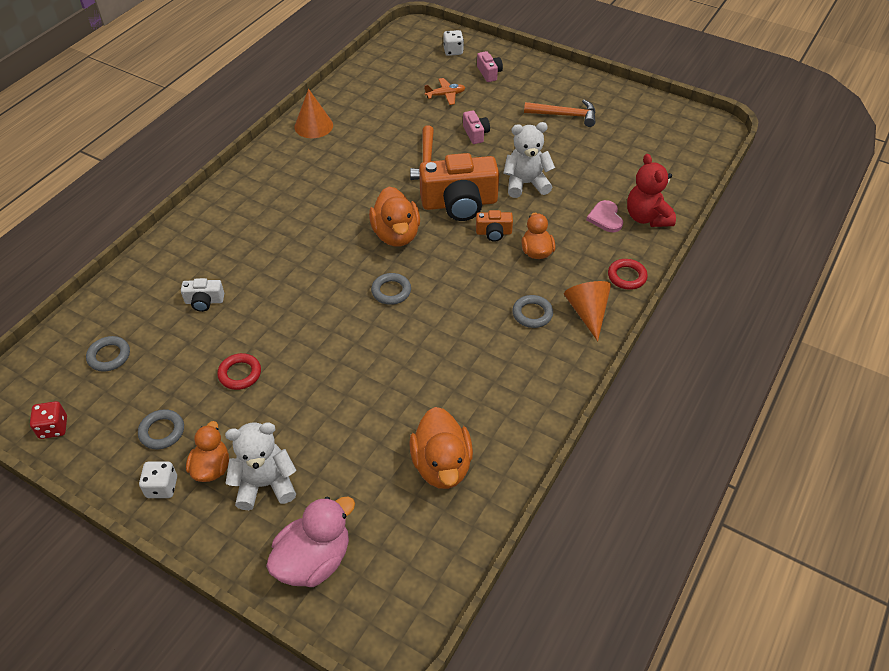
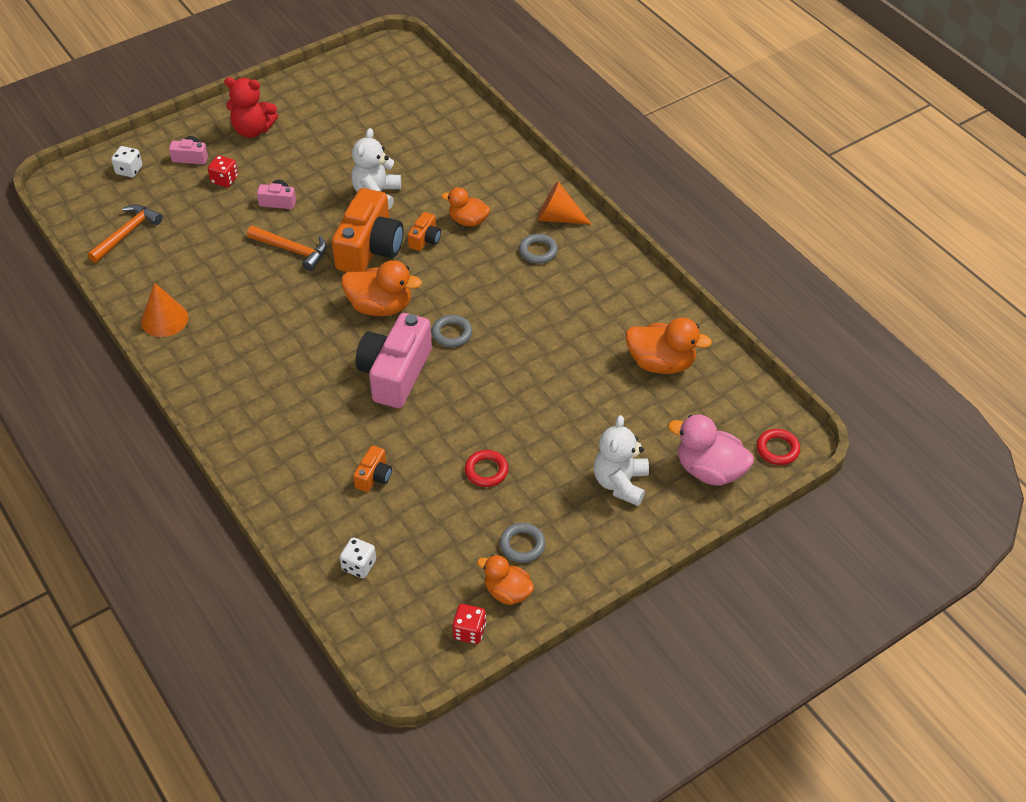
camera: 65 degrees left, 0 degrees up
grey ring [86,336,130,372] -> none
white dice [139,461,177,498] -> white dice moved to [340,538,376,578]
white camera [181,278,224,312] -> orange camera [353,445,392,492]
orange duck [186,421,229,482] -> orange duck moved to [477,555,534,605]
pink duck [266,496,355,587] -> pink duck turned 45 degrees counterclockwise [668,415,754,486]
orange plane [424,78,465,105] -> none
orange hammer [524,100,596,127] -> orange hammer moved to [87,204,163,263]
pink heart [586,200,623,232] -> none
red ring [608,259,648,290] -> red ring moved to [757,429,800,465]
red teddy bear [627,154,676,227] -> red teddy bear moved to [224,77,278,138]
none -> red dice [208,155,238,188]
none -> pink camera [356,313,432,408]

